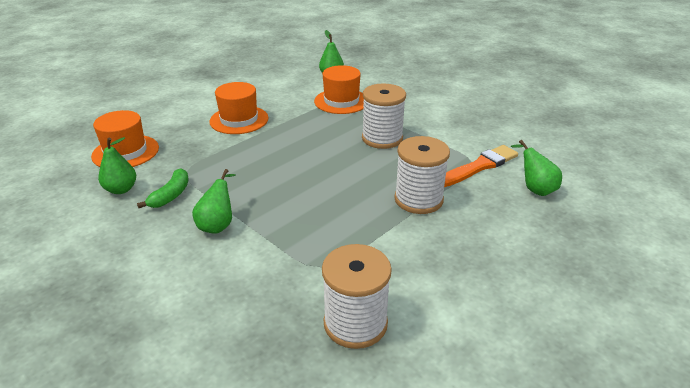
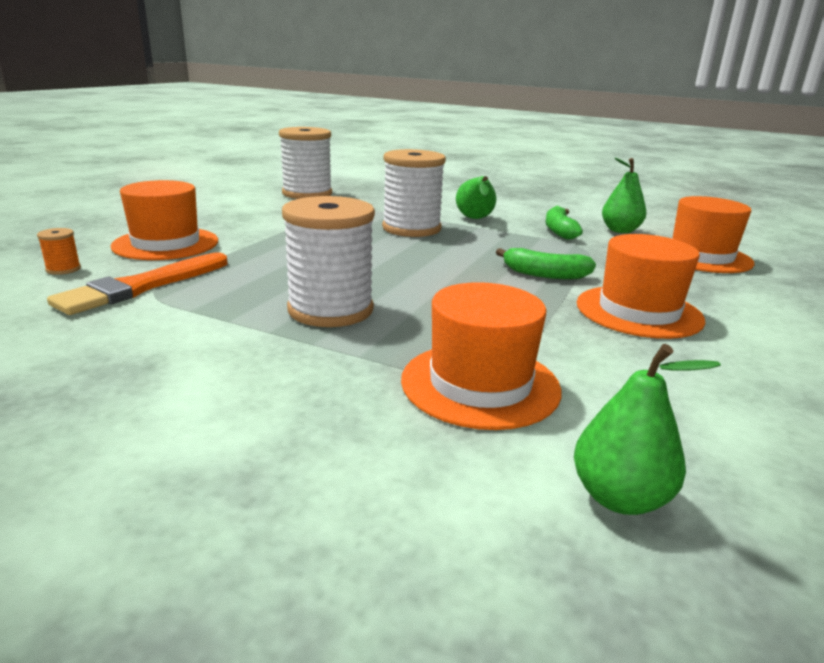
camera: 160 degrees right, 10 degrees down
white spool [394,136,450,214] -> white spool moved to [382,149,446,237]
green pear [511,140,562,196] -> orange spool [37,228,81,275]
none -> orange hat [111,180,218,260]
none -> green banana [496,248,596,279]

